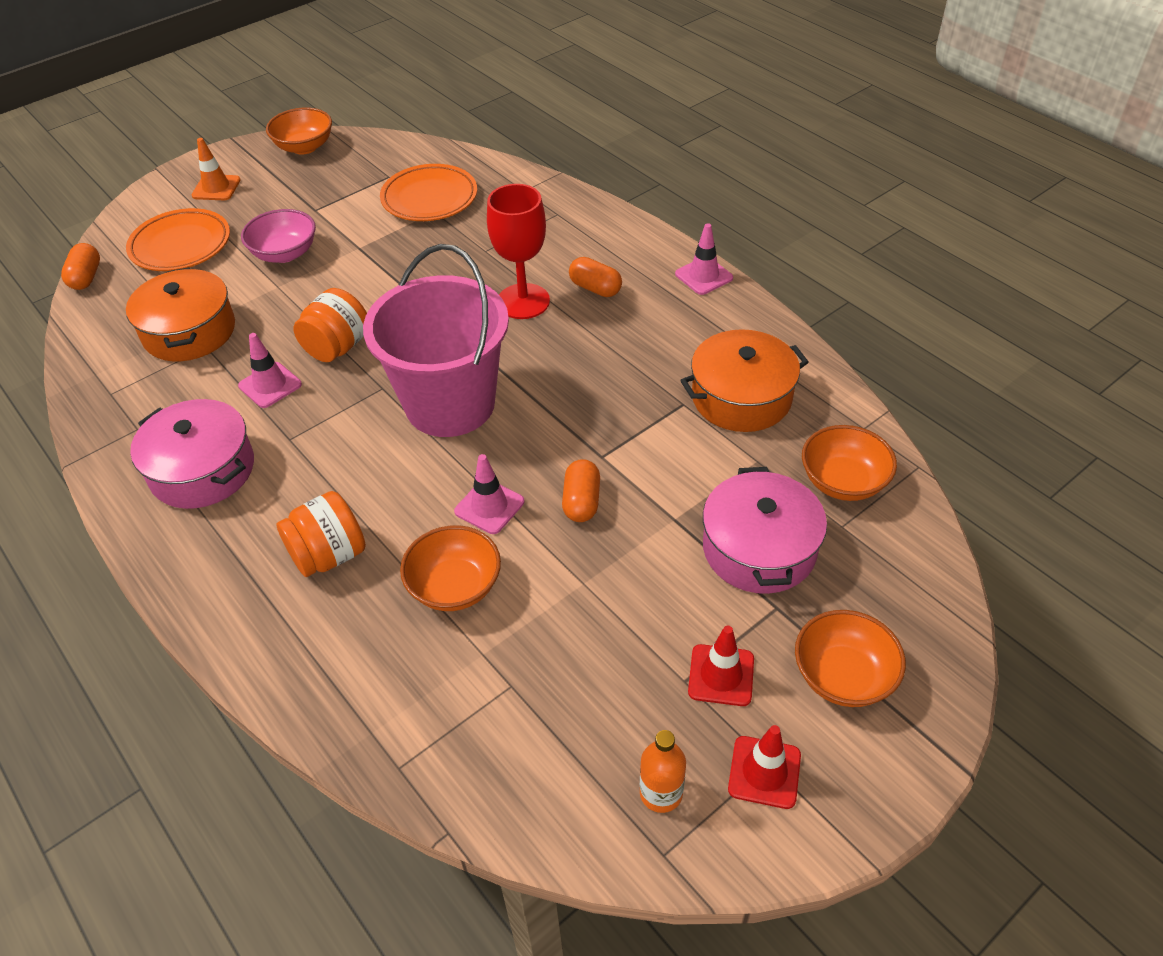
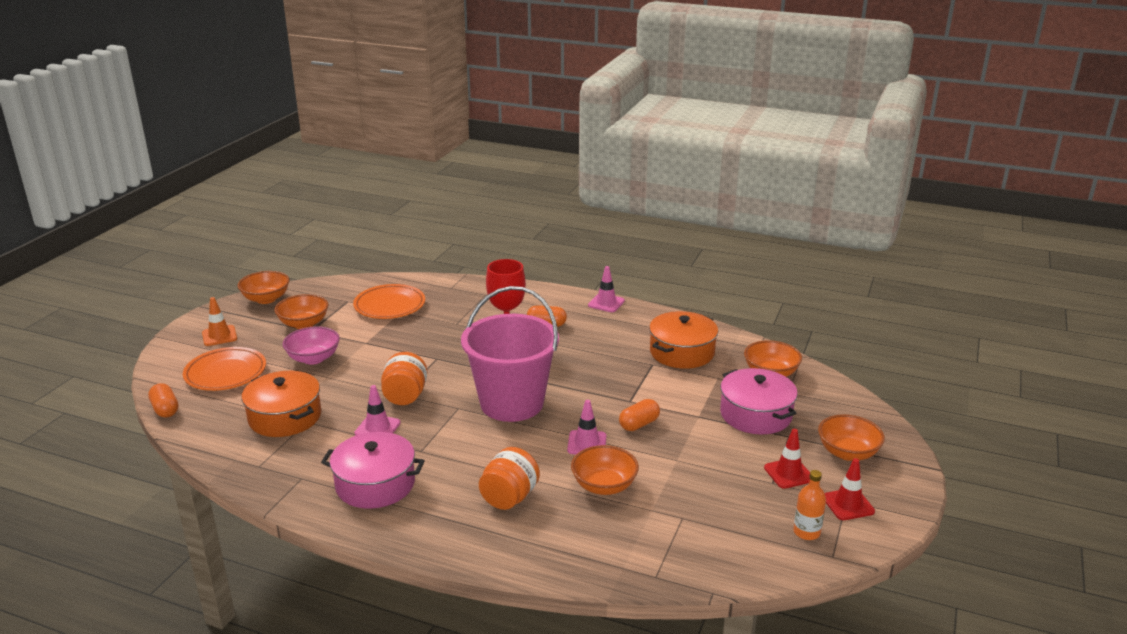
camera: 30 degrees left, 20 degrees down
orange capsule [562,459,600,522] -> orange capsule turned 75 degrees clockwise [619,399,660,431]
none -> orange bowl [275,294,328,329]

